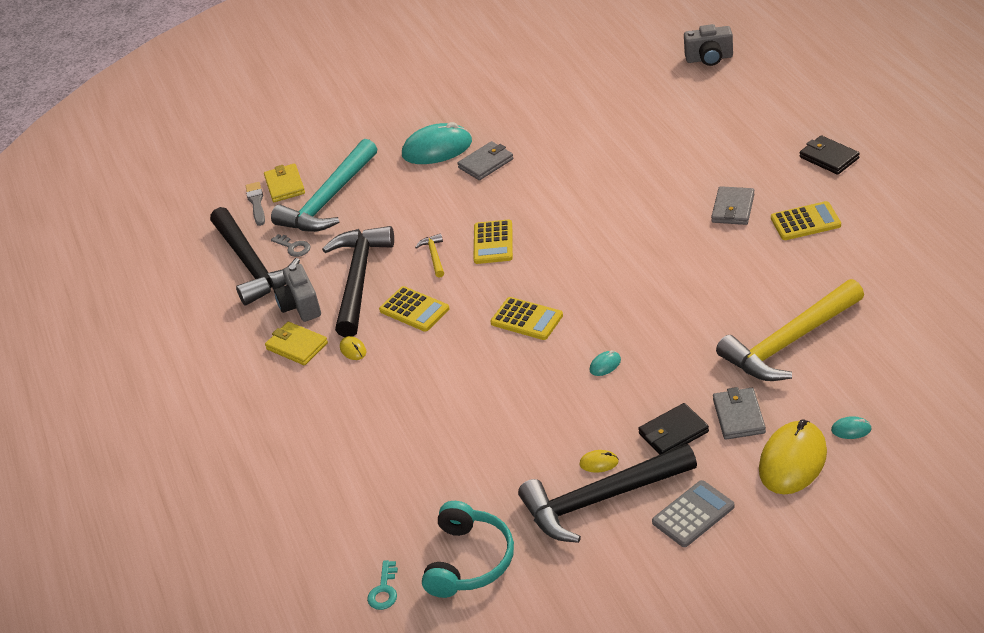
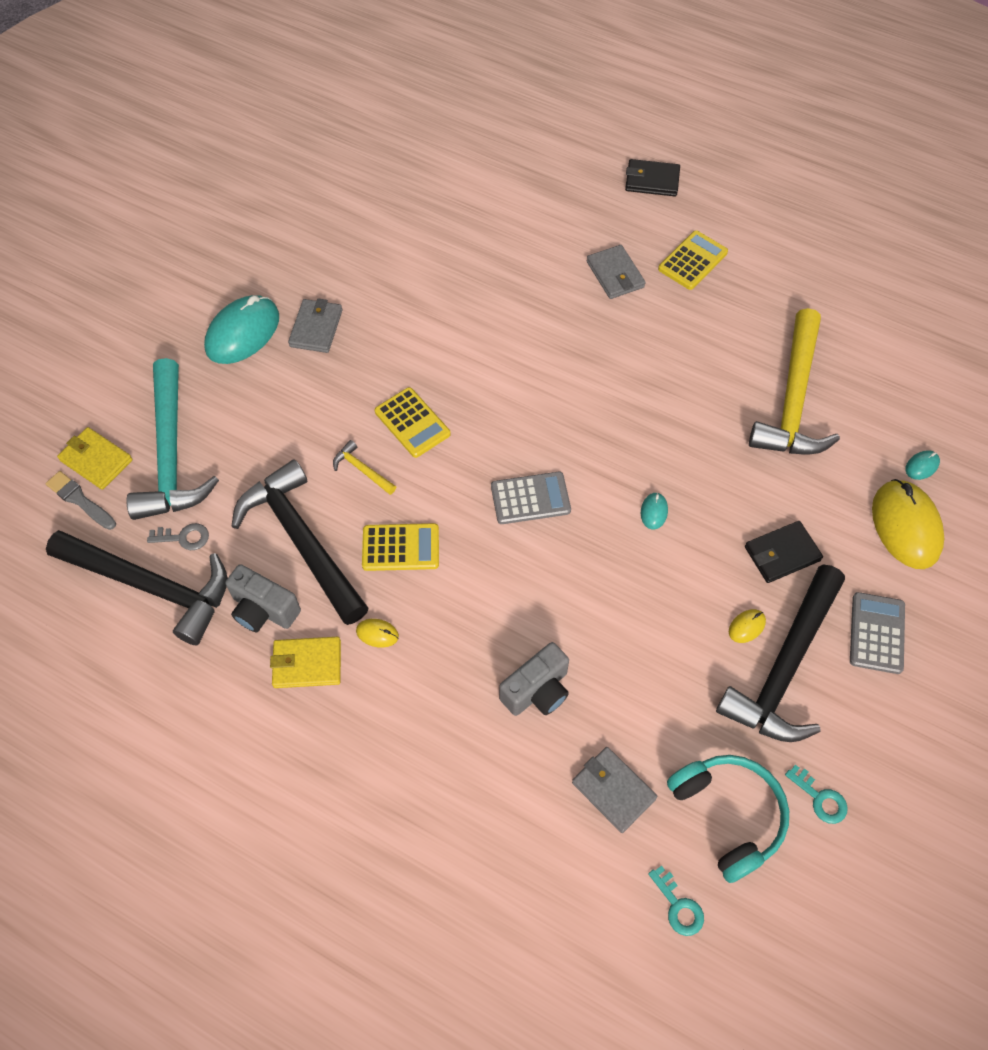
camera: 45 degrees left, 20 degrees up
yellow calculator [490,297,563,340] -> grey calculator [491,472,571,524]
black wallet [638,403,709,455] -> black wallet turned 45 degrees clockwise [745,521,823,583]
grey camera [684,24,733,66] -> grey camera moved to [499,642,569,716]
grey wallet [713,387,766,440] -> grey wallet moved to [572,747,657,833]
none -> turquoise key [785,765,848,824]

